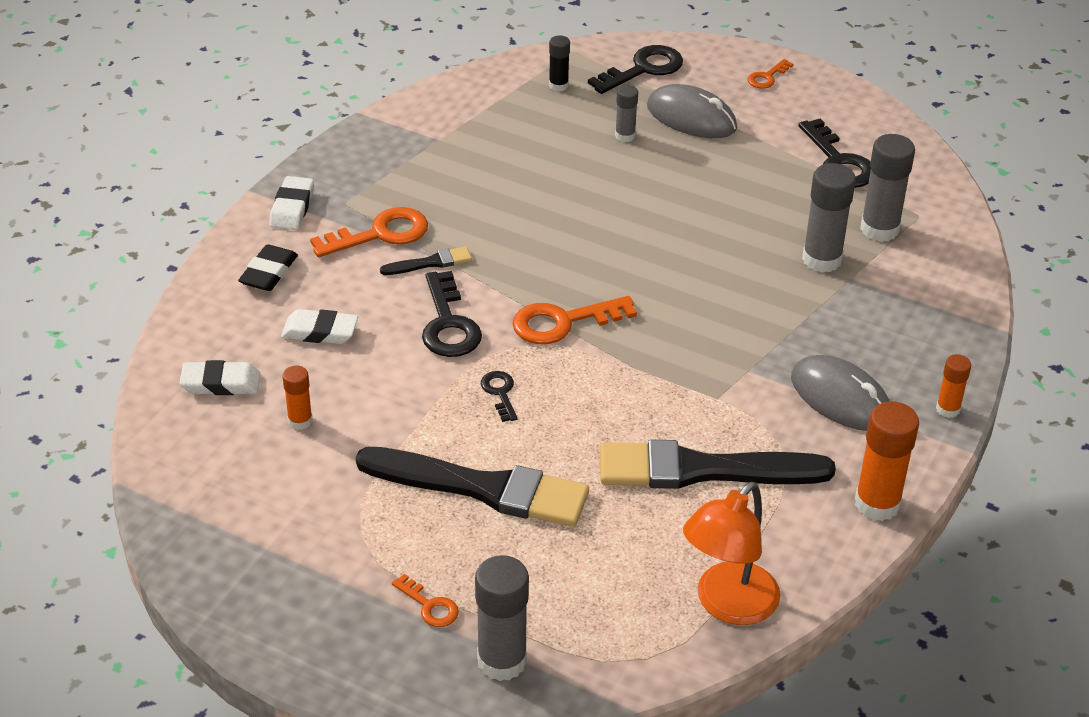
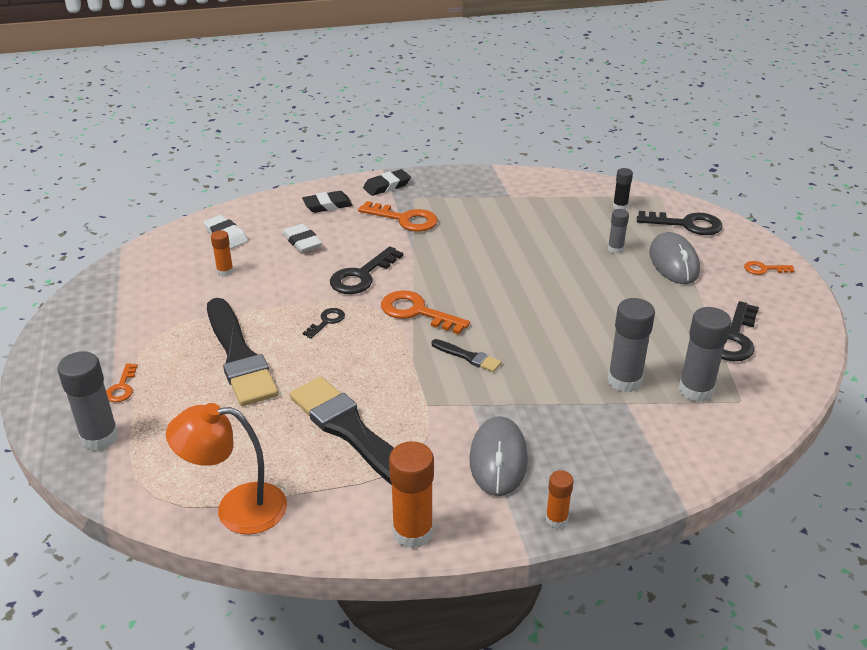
camera: 50 degrees right, 5 degrees down
white eraser [269,176,314,230] -> black eraser [363,169,411,196]
black brush [380,247,472,275] -> black brush moved to [432,339,502,372]

